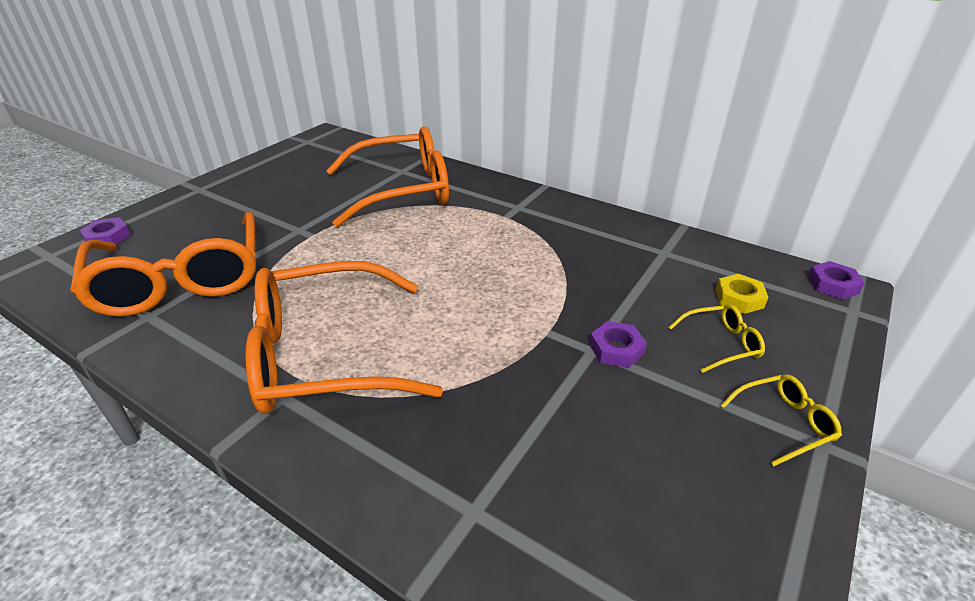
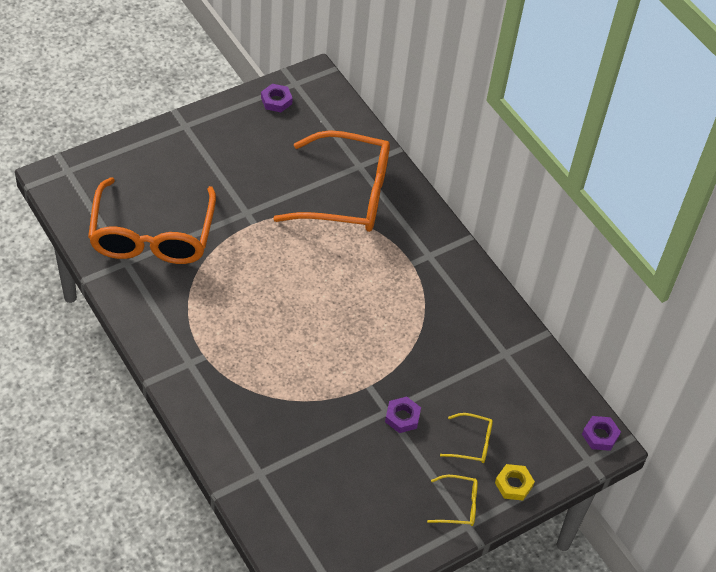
camera: 20 degrees right, 15 degrees up
purple nut [80,217,131,245] -> purple nut moved to [261,84,293,112]
orange glasses [245,261,443,414] -> none
yellow nut [716,274,768,314] -> yellow nut moved to [495,464,535,501]

